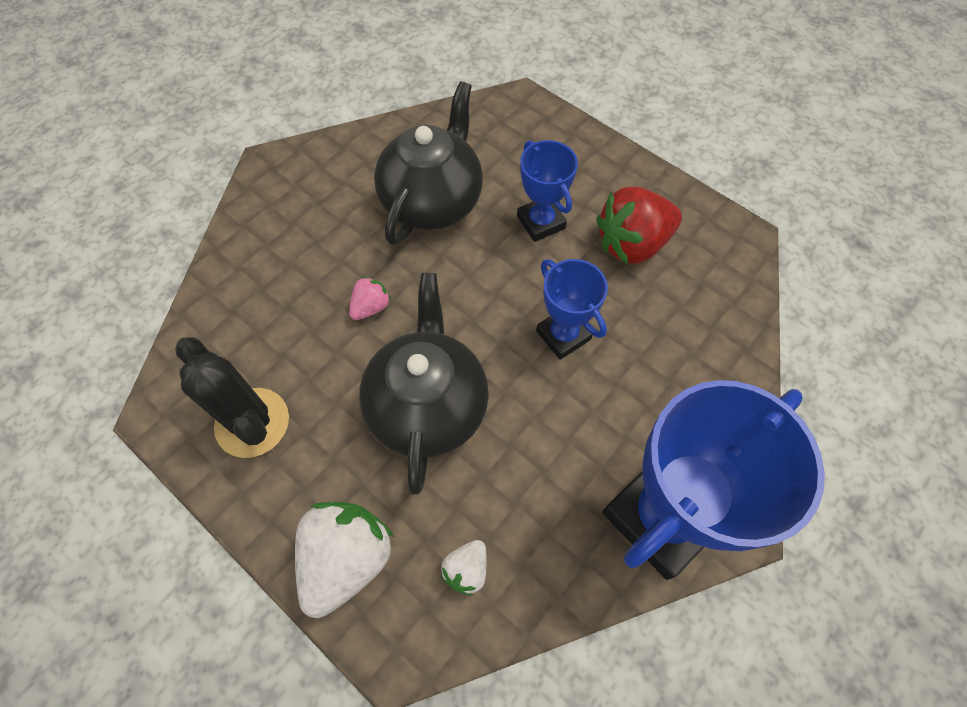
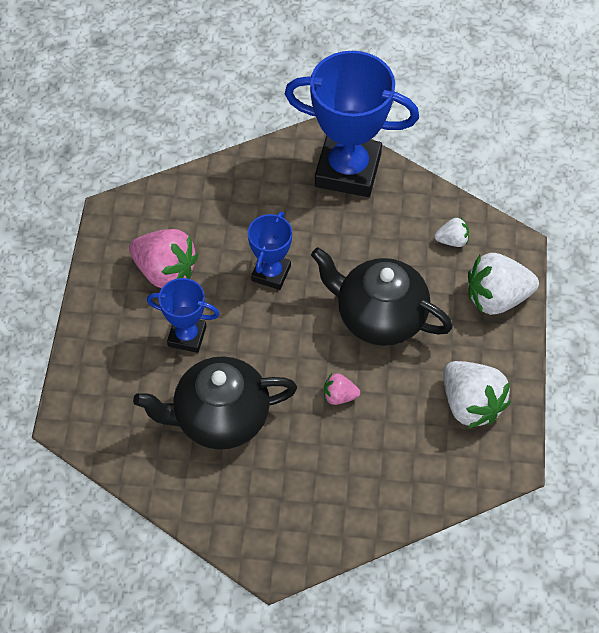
camera: 125 degrees left, 5 degrees down
black cactus [175,337,289,458] -> white strawberry [443,361,511,428]
black teapot [359,273,489,495] -> black teapot turned 60 degrees clockwise [311,247,453,346]
blue trophy [517,140,578,242] -> blue trophy turned 75 degrees clockwise [147,278,219,353]
red strawberry [596,187,682,264] -> pink strawberry [129,229,198,289]

